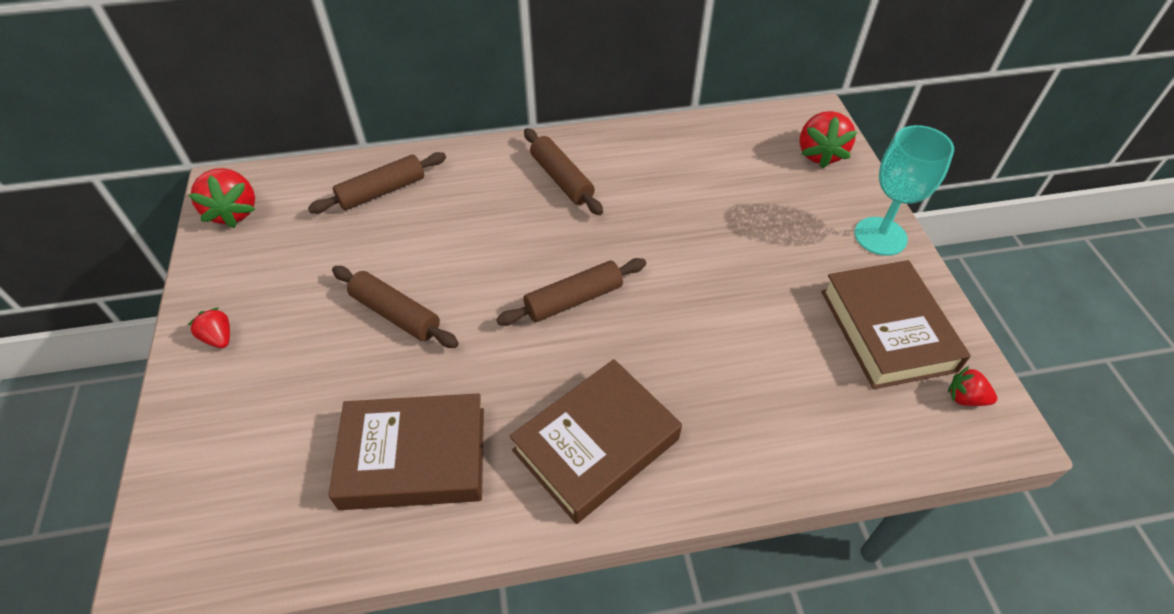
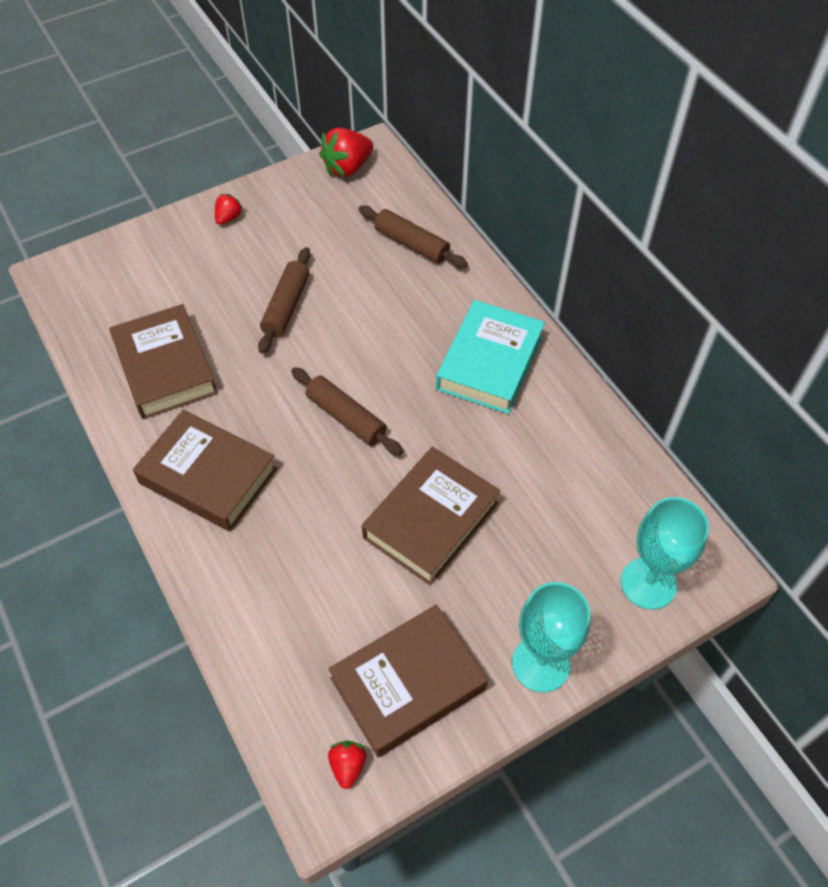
camera: 70 degrees right, 5 degrees up
brown rolling pin [524,128,603,215] -> turquoise book [436,300,545,414]
red strawberry [800,111,857,169] -> turquoise goblet [621,497,709,610]
none -> brown book [362,447,500,586]

